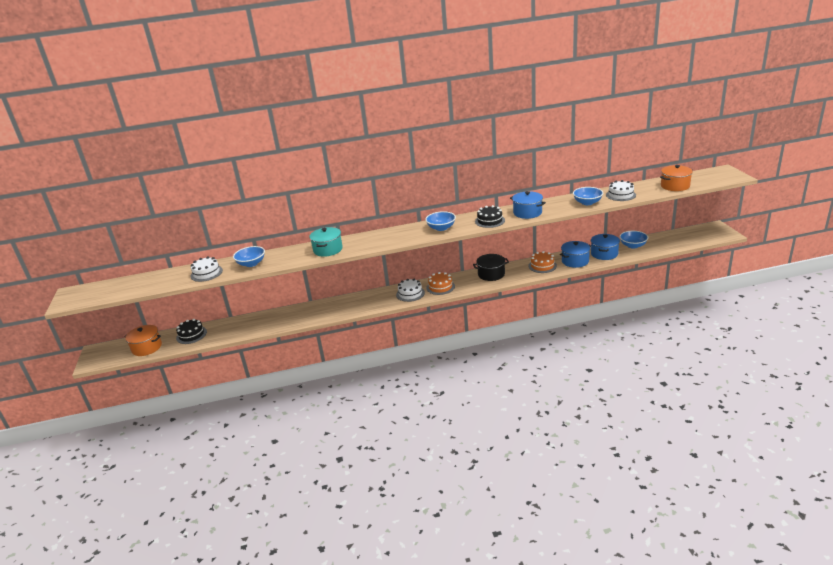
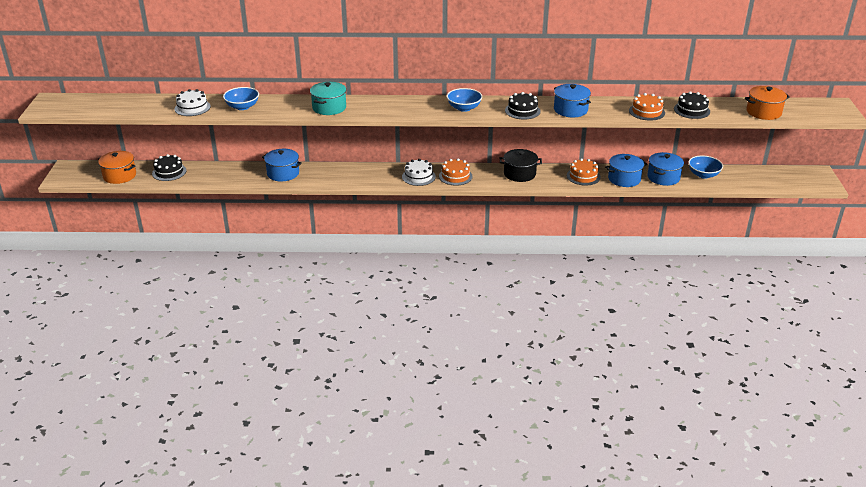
camera: 10 degrees right, 5 degrees up
blue bowl [573,187,603,205] -> orange cake [629,93,665,120]
white cake [606,180,636,201] -> black cake [674,91,710,119]
none -> blue pot [262,149,302,181]

